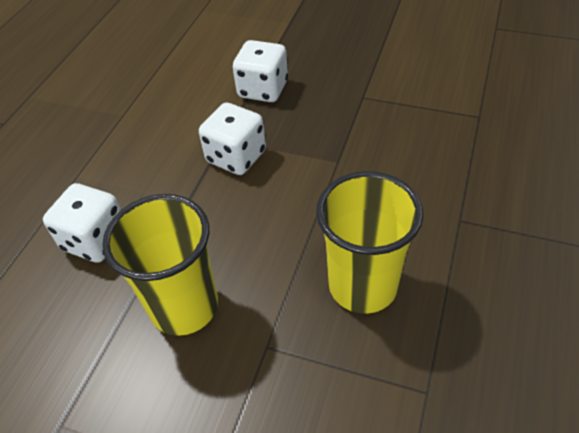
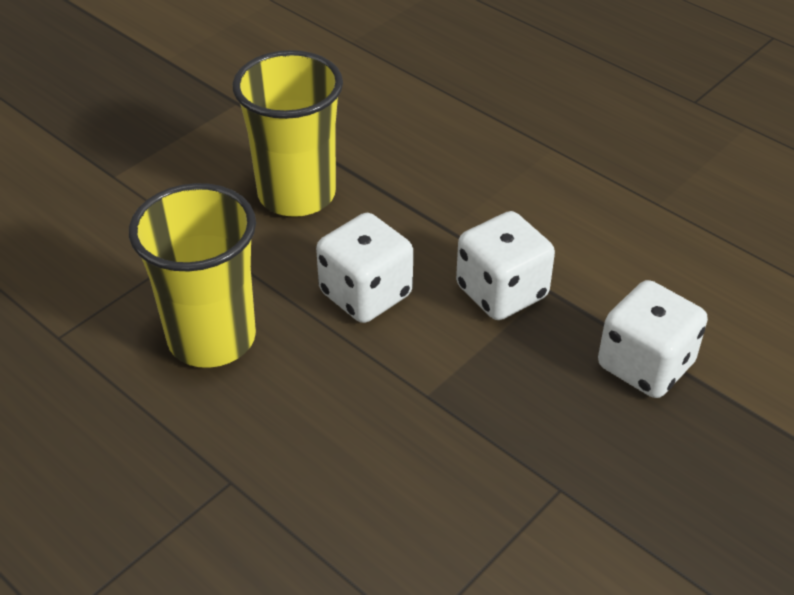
camera: 110 degrees right, 5 degrees down
white dice [43,183,121,263] -> white dice moved to [316,213,413,323]

